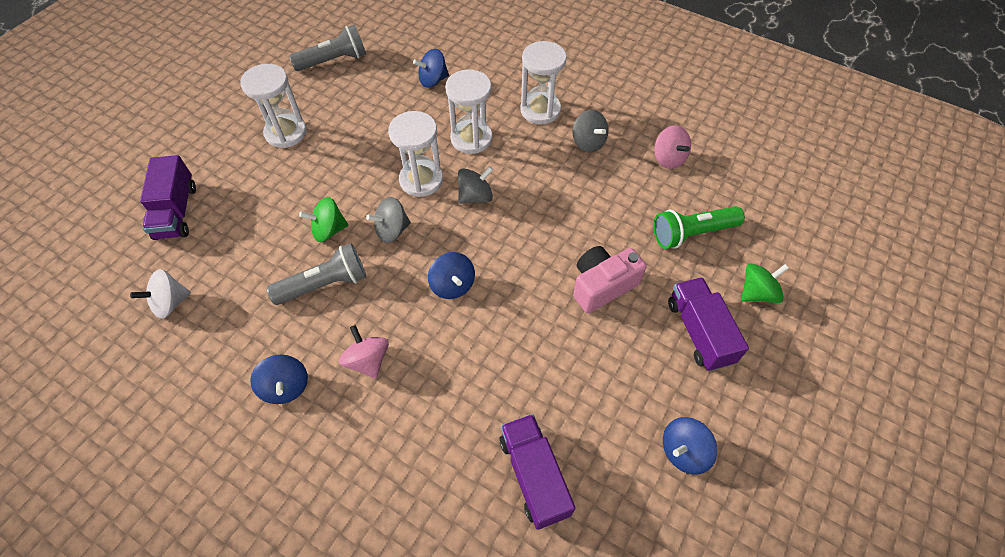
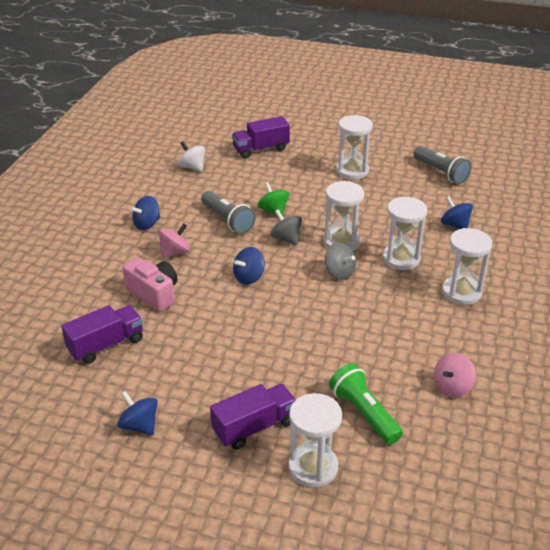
camera: 75 degrees right, 20 degrees down
grey spinning top [573,110,608,153] -> none
pink camera [573,246,647,313] -> pink camera moved to [122,257,178,312]
green spinning top [741,264,789,303] -> white hourglass [288,393,342,487]

